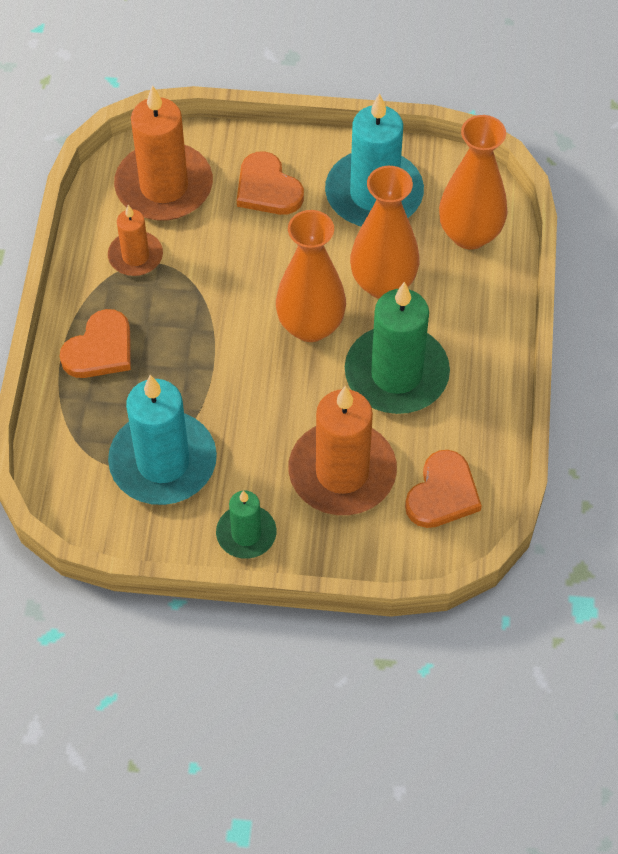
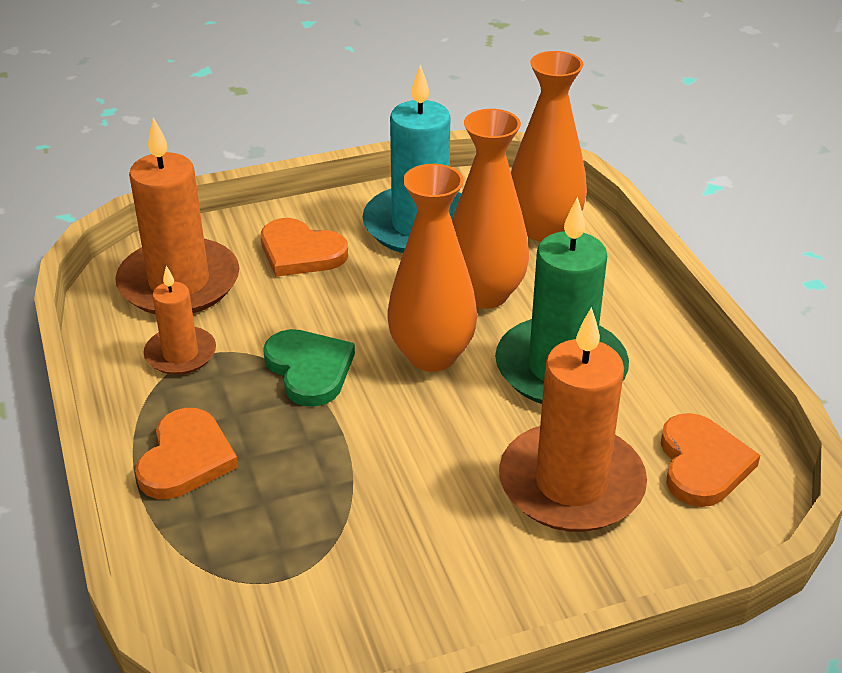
camera: 25 degrees left, 20 degrees down
turquoise candle [108,375,217,505] -> none
green candle [216,490,276,559] -> none
none -> green heart [263,329,355,407]

